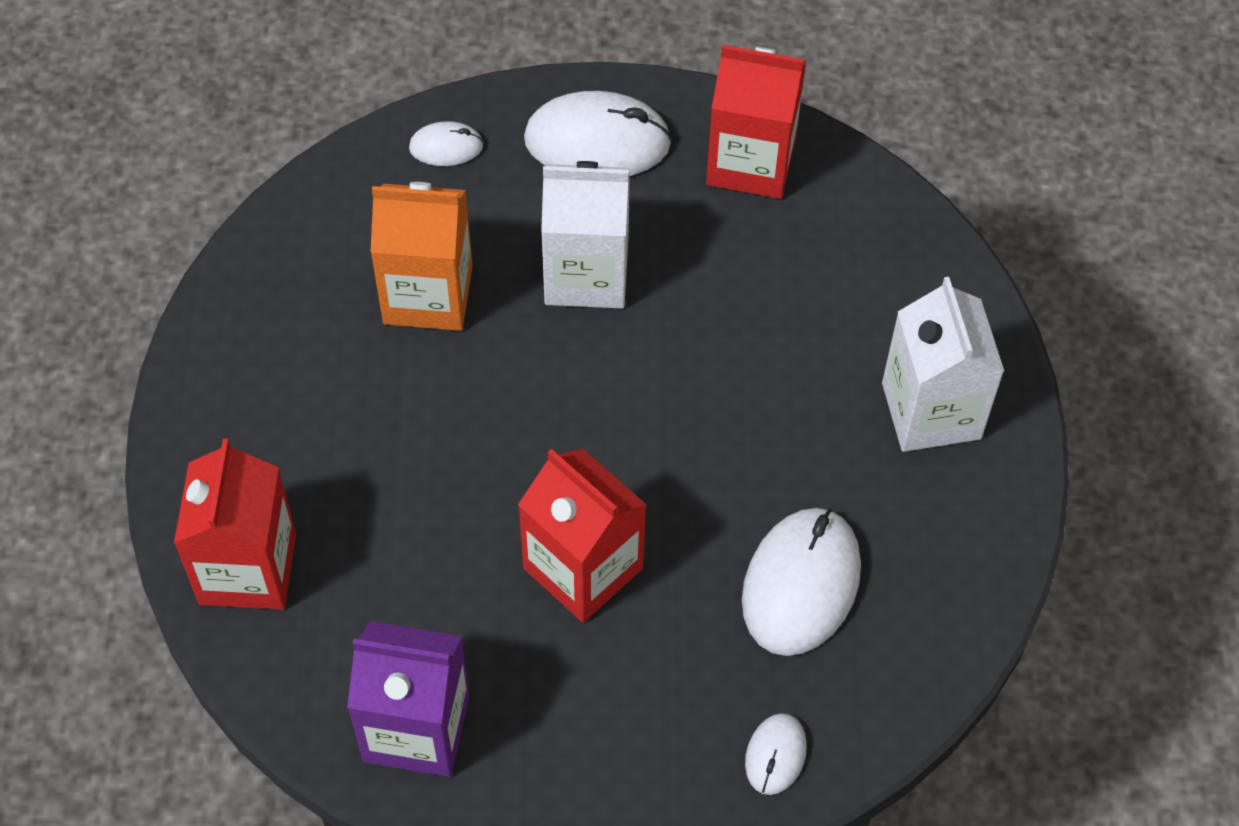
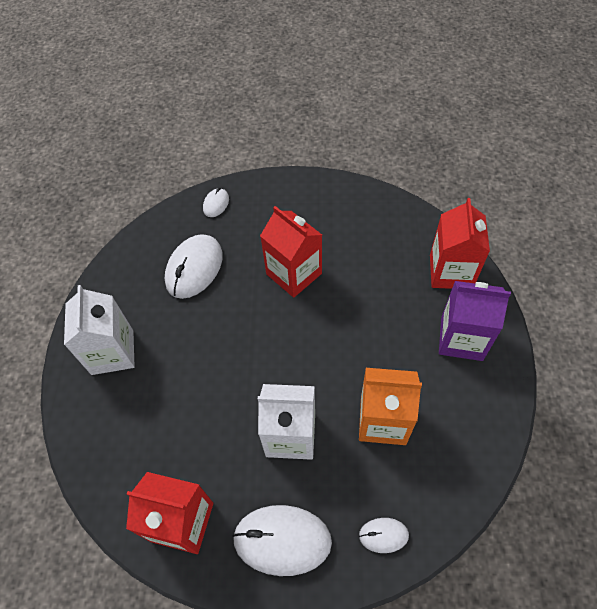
camera: 175 degrees left, 0 degrees up
purple carton [347,621,470,777] -> purple carton moved to [439,281,511,361]

